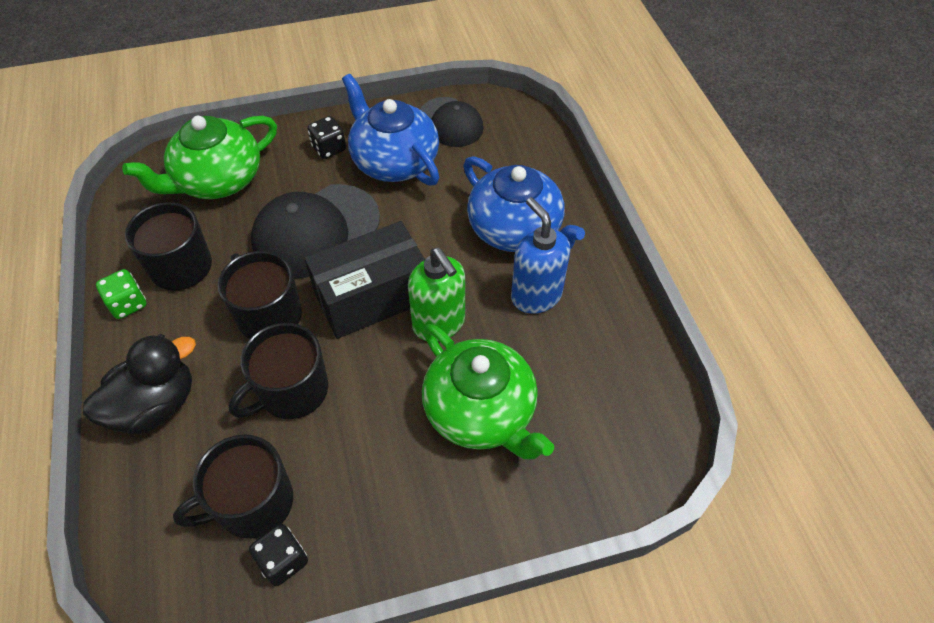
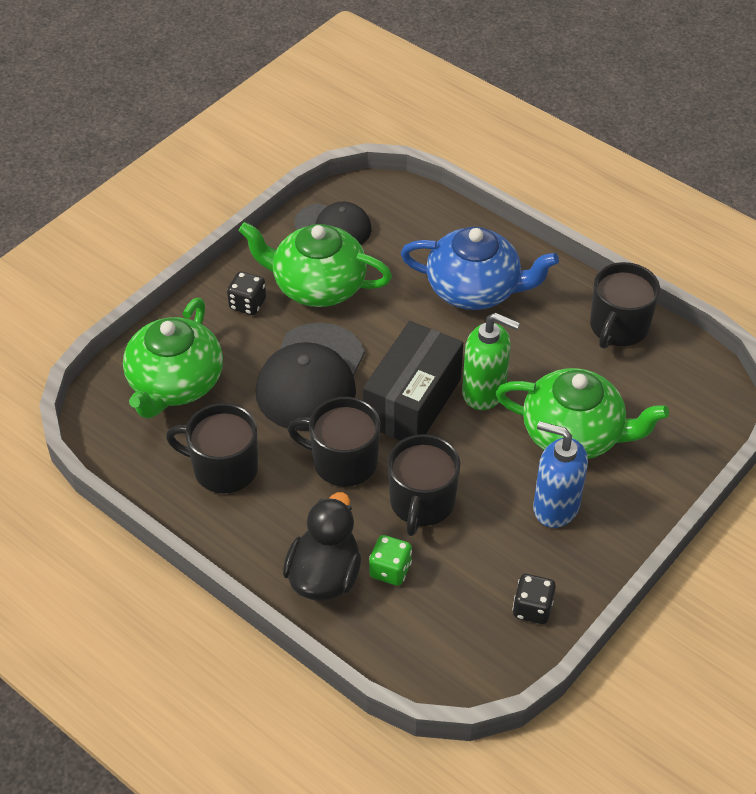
camera: 35 degrees left, 5 degrees down
green dice [96,269,146,319] -> green dice moved to [369,535,412,586]
black mug [173,434,293,539] -> black mug moved to [590,262,660,349]
blue teapot [342,74,439,186] -> green teapot [239,222,392,307]
blue soap dispenser [511,197,571,314] -> blue soap dispenser moved to [533,421,588,528]

